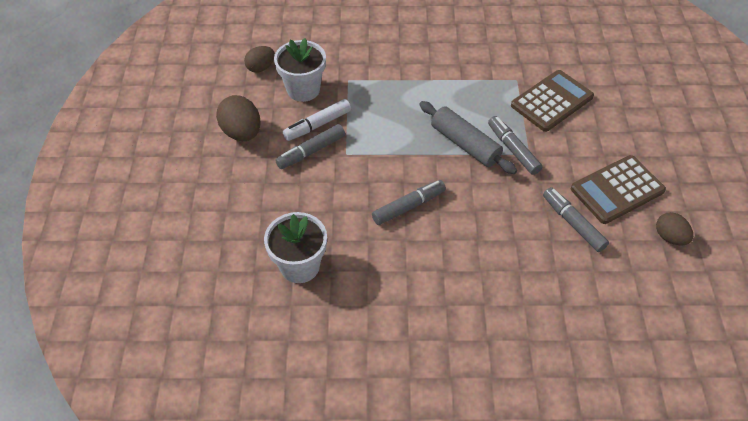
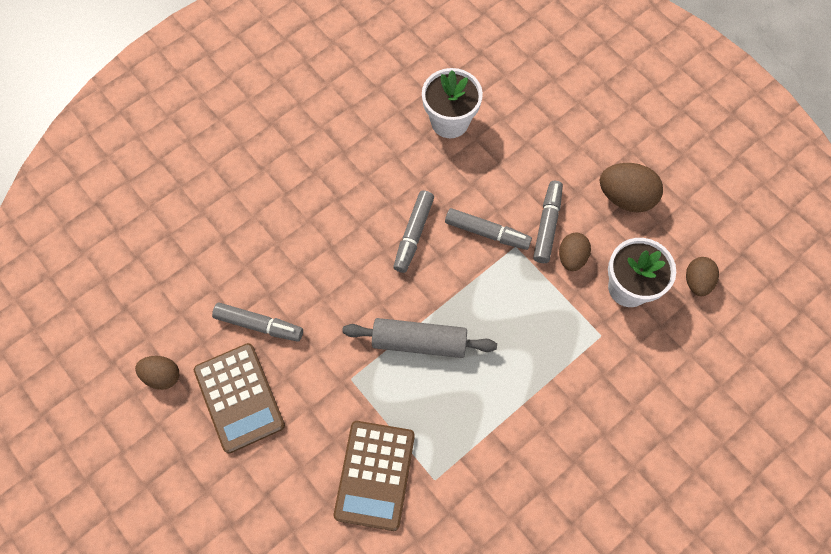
camera: 140 degrees right, 15 degrees up
white marker [283,99,351,141] -> brown egg [559,233,591,271]
grey marker [488,116,542,175] -> grey marker moved to [445,208,532,250]
brown calculator [571,155,666,224] -> brown calculator turned 135 degrees clockwise [194,343,285,454]

